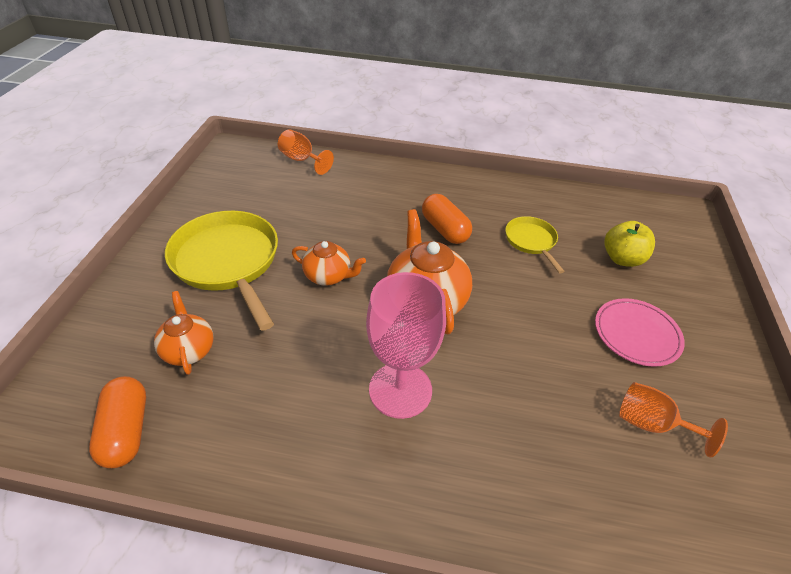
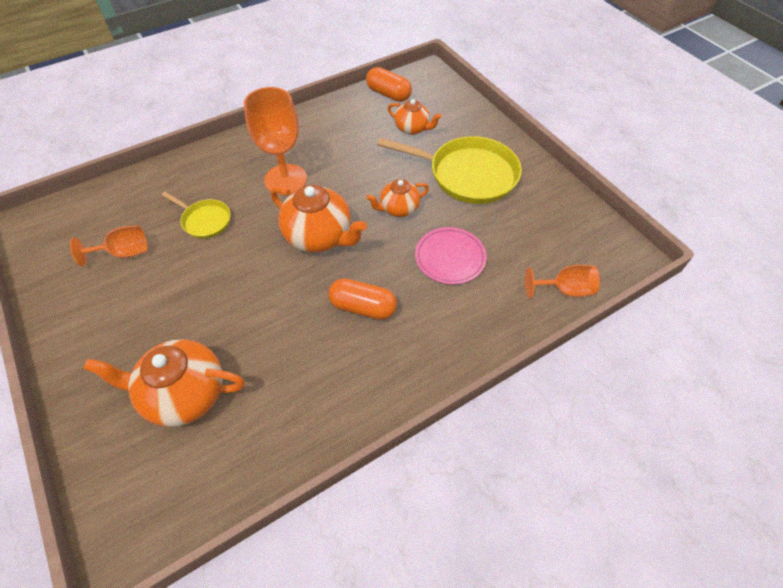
camera: 140 degrees right, 10 degrees up
pink goblet [366,272,446,419] -> orange goblet [244,87,307,195]
yellow pan [505,216,565,274] -> yellow pan moved to [162,192,231,239]
pink plate [595,298,685,367] -> pink plate moved to [415,227,487,284]
yellow apple [604,221,655,267] -> orange teapot [83,339,245,427]

